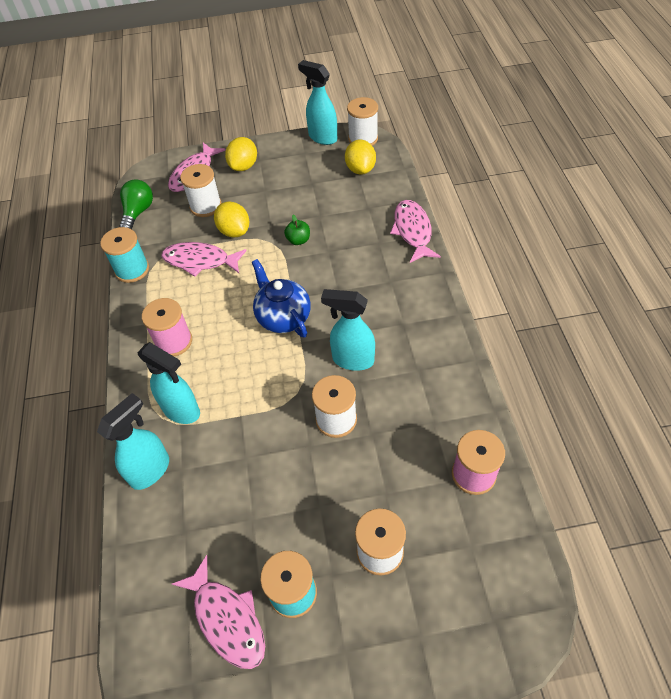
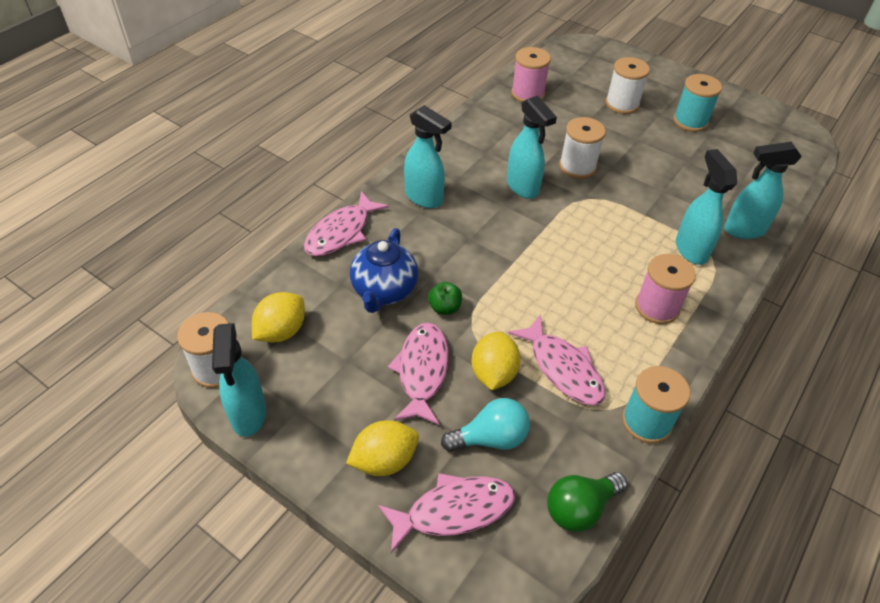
camera: 140 degrees left, 5 degrees down
pink fish [172,555,265,669] -> pink fish moved to [388,323,449,425]
white spool [180,164,222,217] -> turquoise light bulb [441,398,530,452]
blue teapot [252,259,311,337] -> blue teapot moved to [350,228,418,313]
none -> turquoise spray bottle [404,105,452,208]

